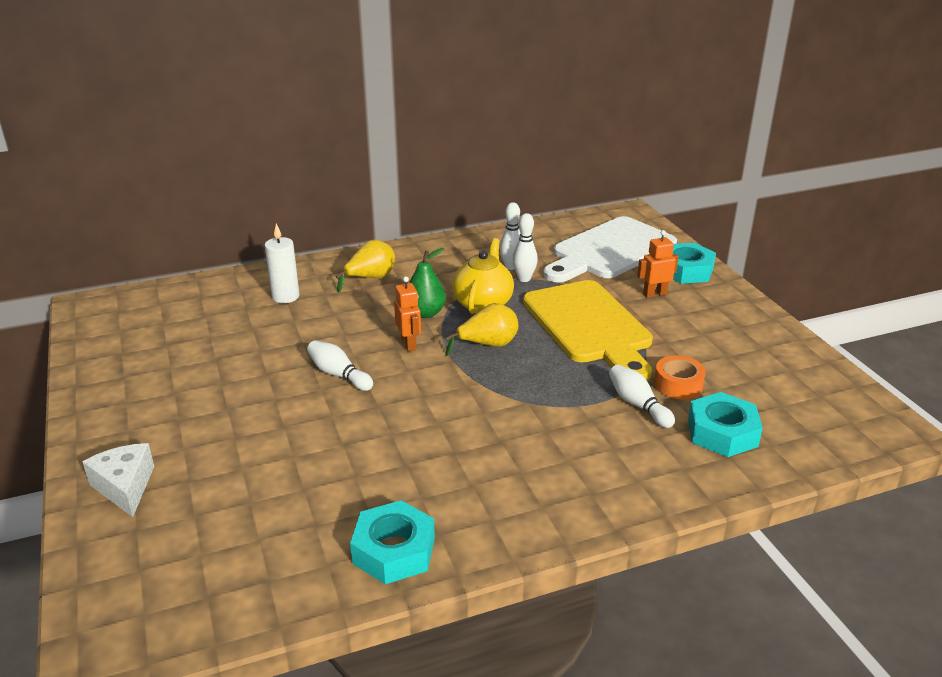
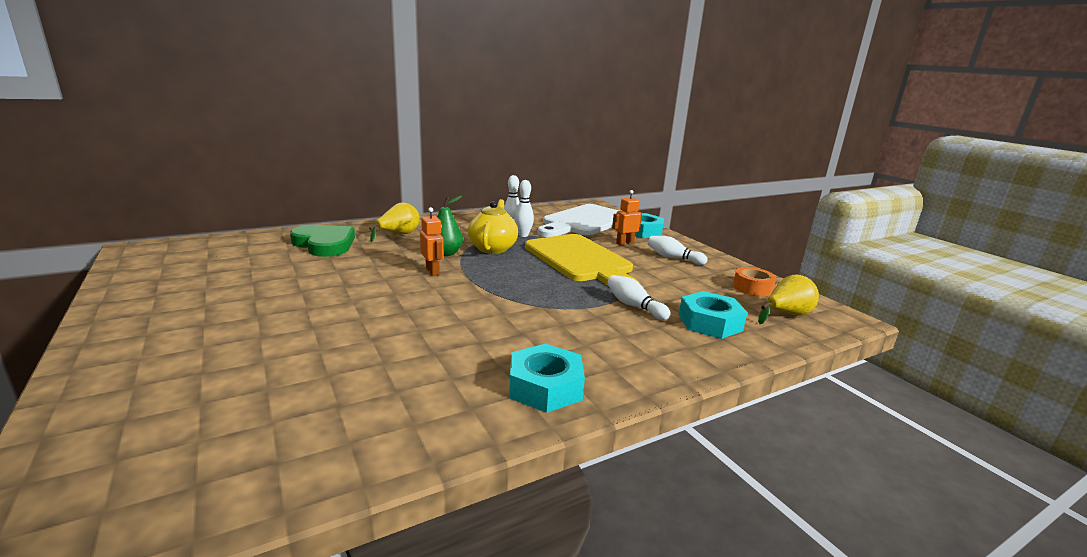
camera: 10 degrees left, 10 degrees down
white cheese [83,443,154,517] -> none
white candle [265,224,300,303] -> green heart [290,225,355,257]
white bowling pin [307,340,373,391] -> white bowling pin moved to [648,236,708,265]
turquoise nut [350,500,435,584] -> turquoise nut moved to [509,343,585,413]
yellow pear [446,303,518,356] -> yellow pear moved to [758,275,819,324]
orange tape [654,355,706,399] -> orange tape moved to [733,267,776,296]

